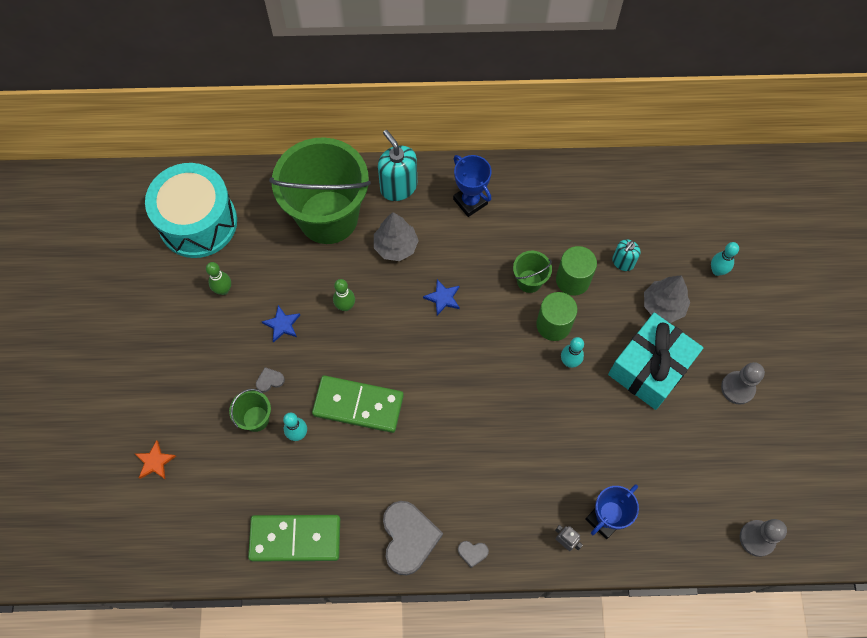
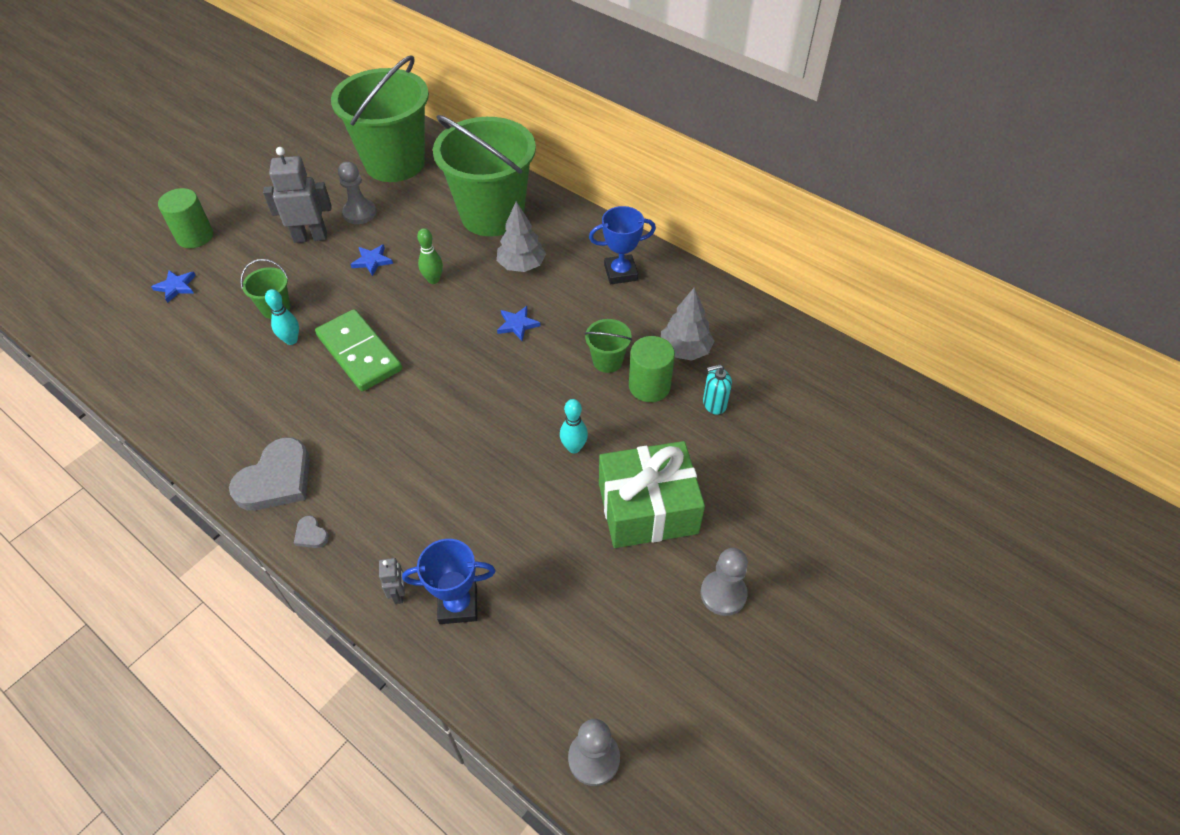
camera: 40 degrees right, 15 degrees down
orange star [135,440,176,479] -> blue star [151,270,196,303]
turquoise drum [145,163,237,258] -> green bucket [331,56,429,182]
green bowling pin [206,262,231,295] -> grey pawn [338,162,376,224]
green domino [248,515,340,561] -> none
grey heart [256,367,285,392] -> none
turquoise soap dispenser [378,130,417,201] -> none
blue trophy [453,155,492,217] -> blue trophy turned 75 degrees clockwise [589,206,656,284]
green cylinder [536,292,578,341] -> green cylinder moved to [158,188,213,248]
turquoise gift [608,313,703,410] -> green gift [599,441,705,548]
grey tree [644,275,690,323] -> grey tree moved to [661,288,714,361]
turquoise bowling pin [711,242,739,276] -> none
none -> grey robot [263,147,332,243]

